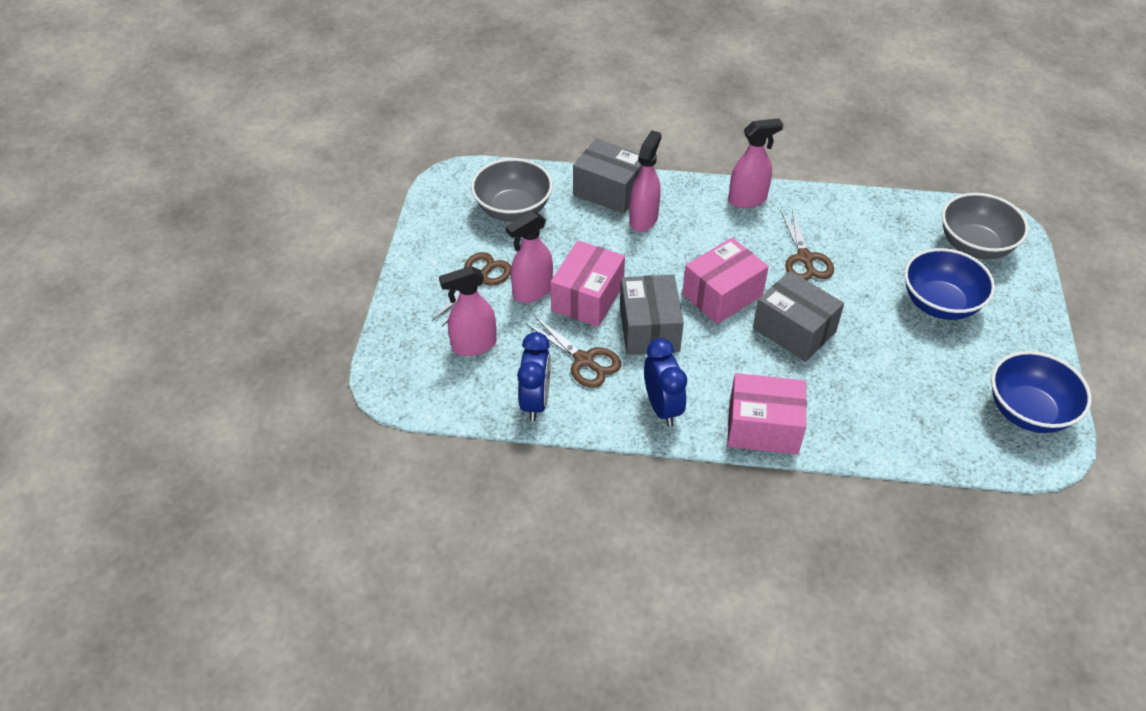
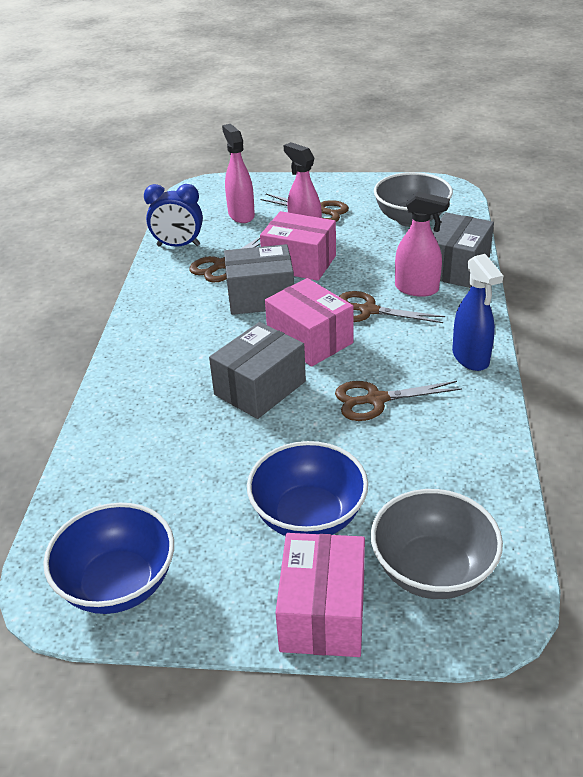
camera: 90 degrees right, 10 degrees down
blue clock [644,338,687,427] -> none
pink box [727,373,807,454] -> pink box moved to [275,533,365,657]
pink spray bottle [728,118,783,208] -> blue spray bottle [452,254,503,371]
none -> brown scissors [339,291,445,323]

